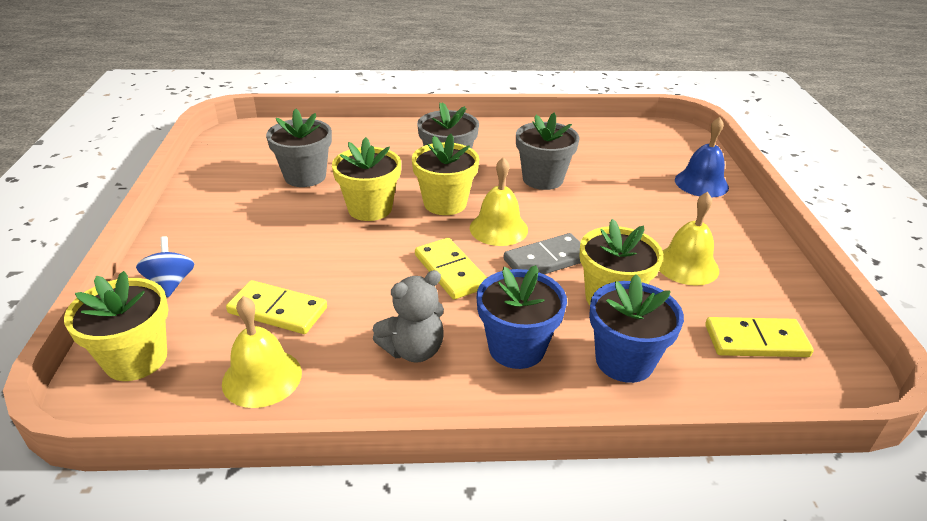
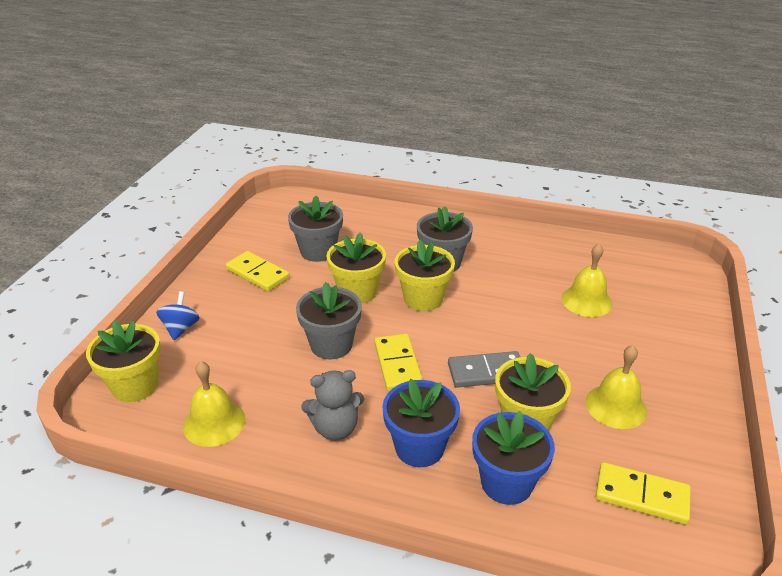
camera: 20 degrees right, 0 degrees up
yellow domino [226,280,327,334] -> yellow domino moved to [226,251,290,291]
yellow bell [470,157,528,246] -> yellow bell moved to [561,244,613,317]
grey flower pot [516,113,580,190] -> grey flower pot moved to [296,282,362,359]
blue bell [675,117,729,197] -> none

